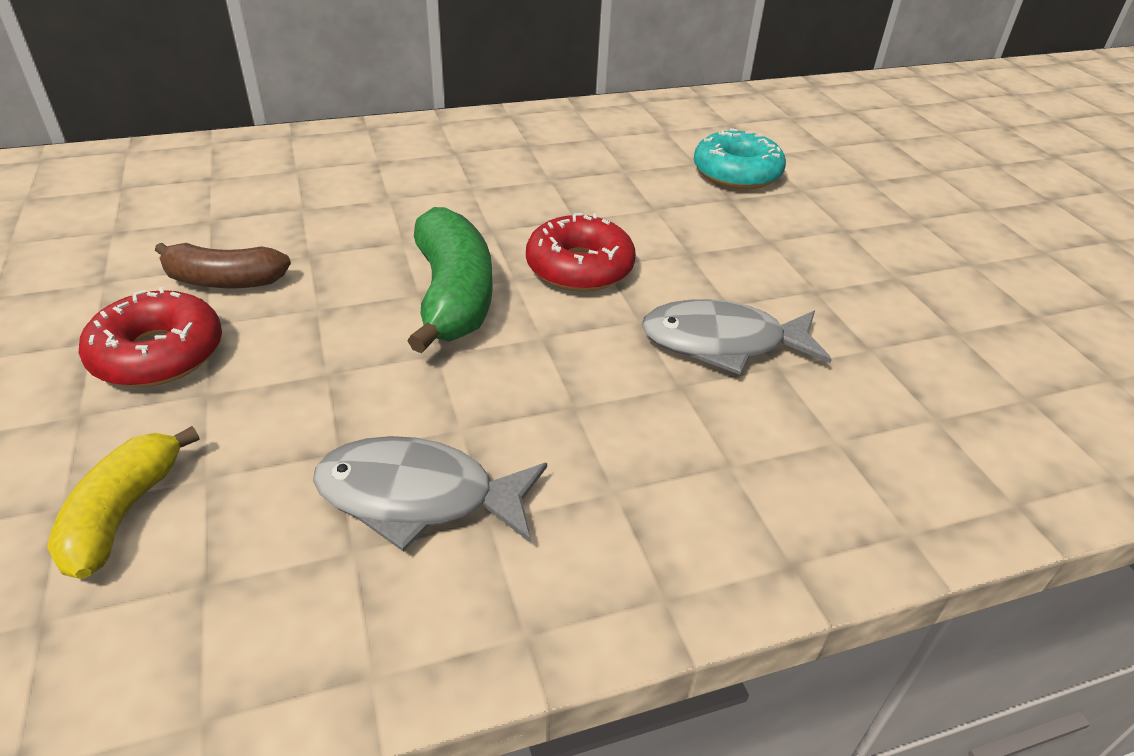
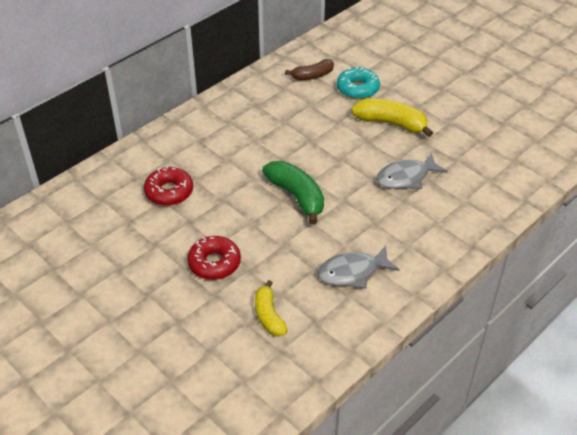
camera: 25 degrees left, 5 degrees up
brown banana [155,243,291,288] -> brown banana moved to [285,59,334,80]
red donut [526,213,636,292] -> red donut moved to [144,166,193,206]
none -> yellow banana [351,98,433,137]

